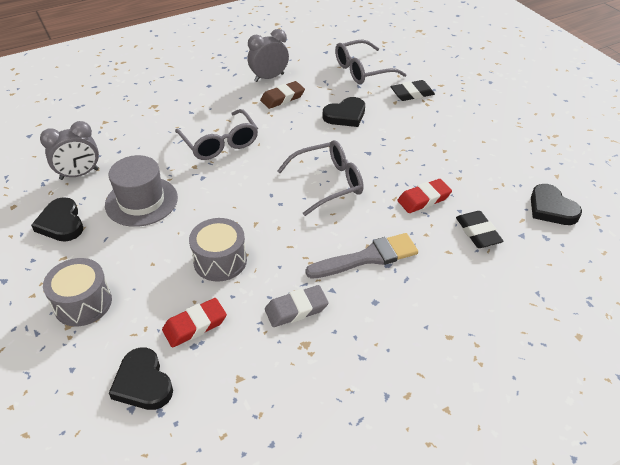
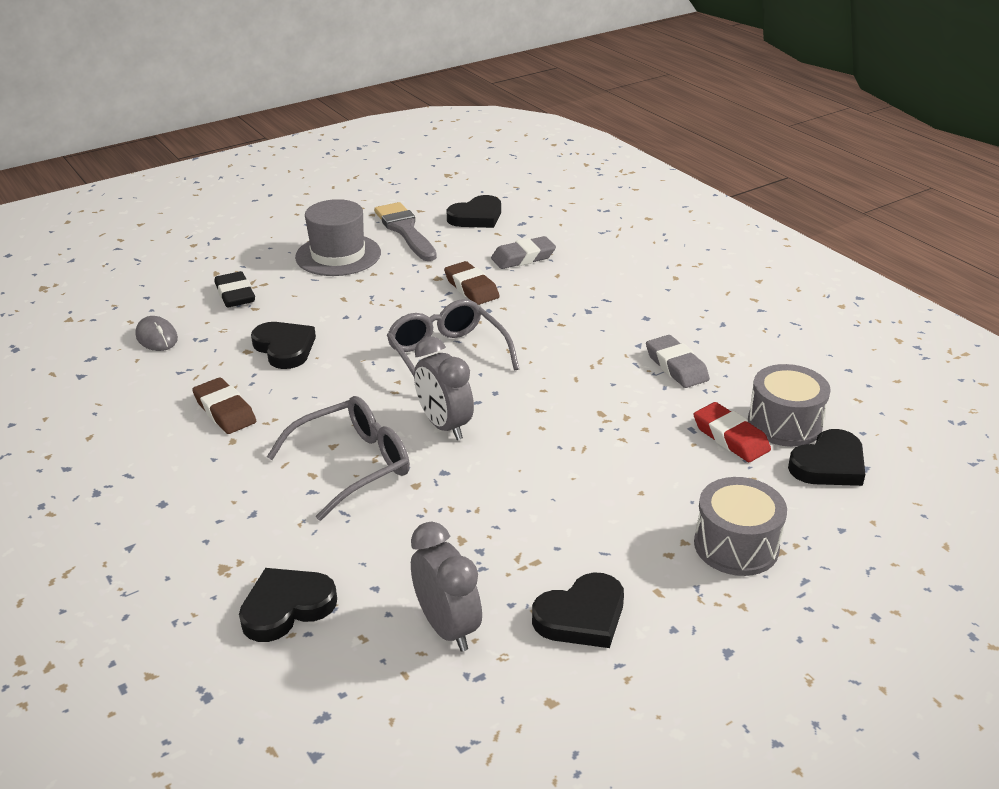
camera: 95 degrees left, 10 degrees down
grey hat [105,155,178,227] -> grey hat moved to [295,199,381,276]
grey drum [189,218,247,282] -> grey drum moved to [748,364,831,447]
grey clock [248,29,289,82] -> grey clock moved to [414,336,474,440]
grey brush [306,233,418,279] -> grey brush moved to [374,202,437,261]
grey glasses [335,40,407,84] -> grey mouse [135,316,178,351]
red eraser [397,179,452,213] -> brown eraser [444,261,500,305]
black eraser [456,211,504,248] -> grey eraser [491,236,556,269]
none -> black heart [239,568,337,642]

